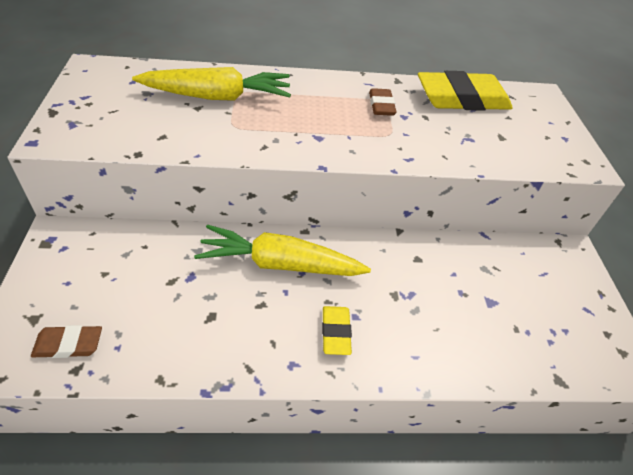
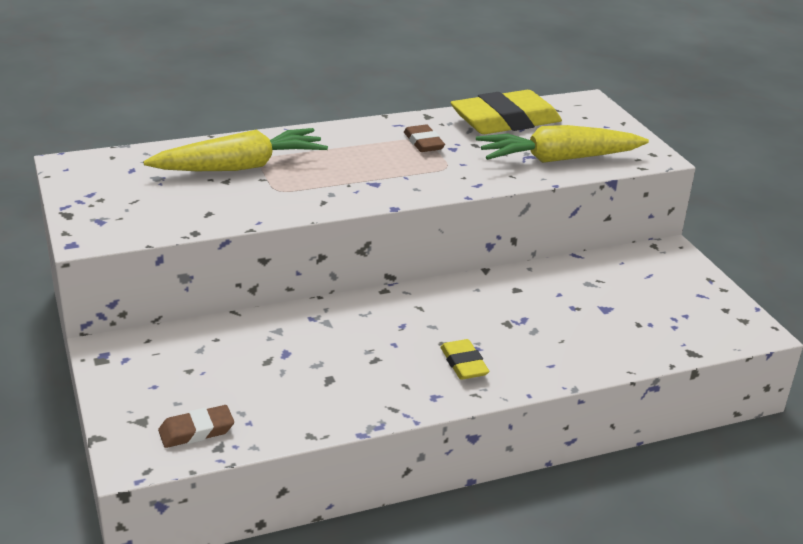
camera: 15 degrees left, 15 degrees down
yellow carrot [194,225,371,276] -> yellow carrot moved to [476,125,649,163]

